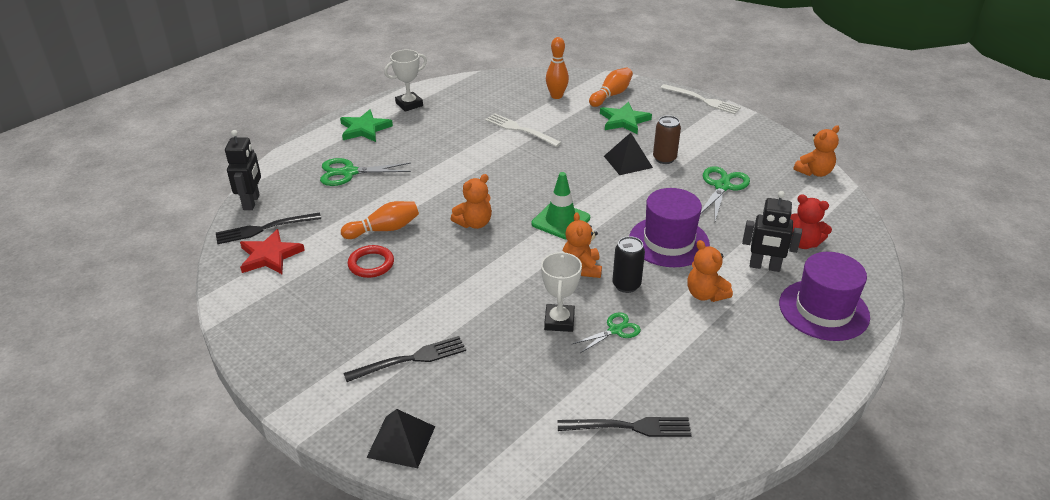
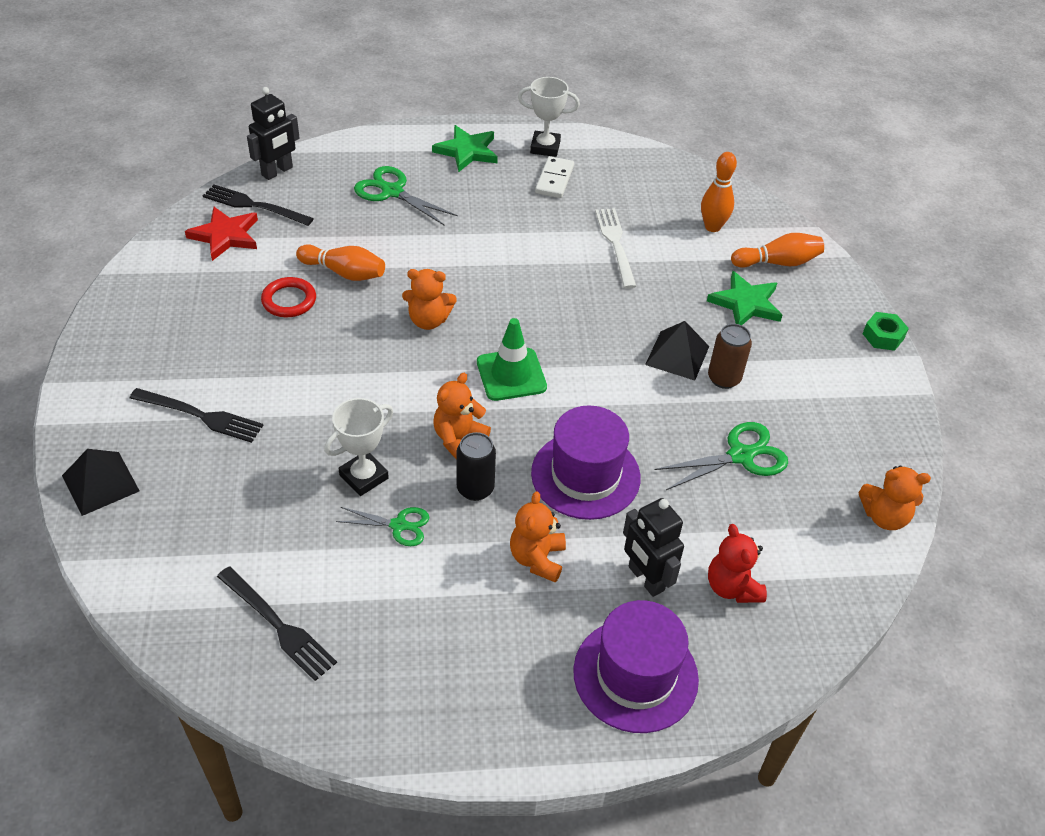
camera: 40 degrees right, 10 degrees up
white fork [660,84,741,114] -> green nut [863,312,909,351]
none -> white domino [535,156,574,198]

